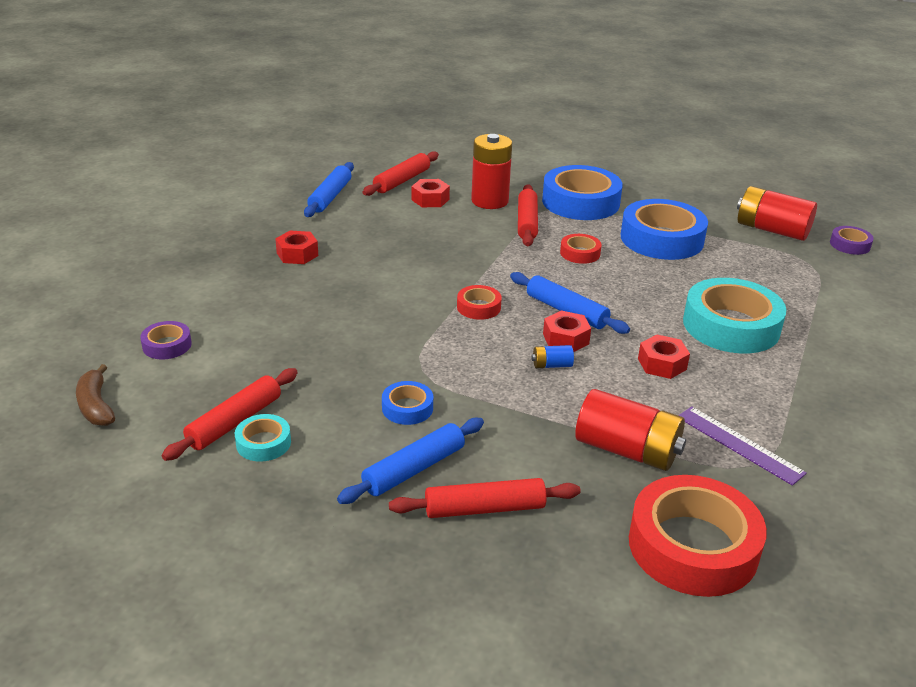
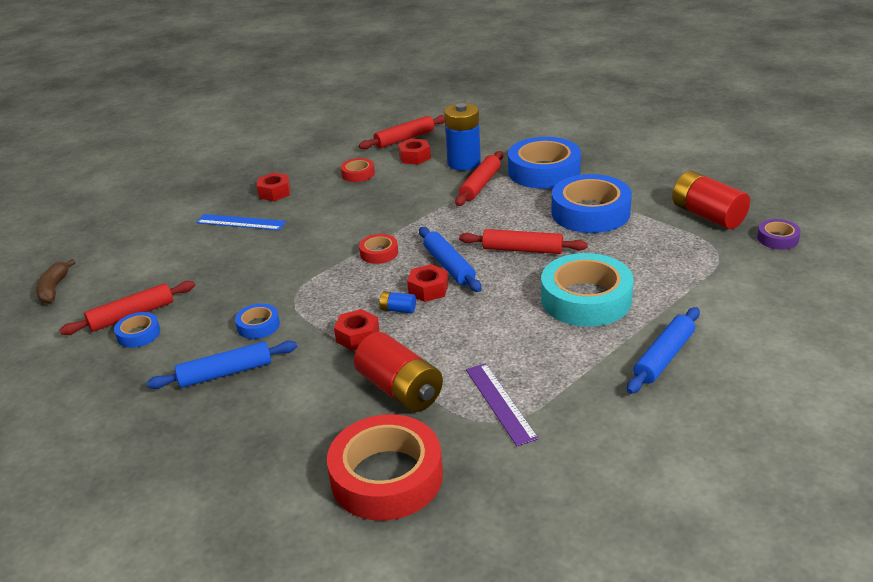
camera: 25 degrees right, 0 degrees up
purple tape [140,321,192,359] -> none
turquoise tape [235,414,291,461] -> blue tape [114,312,160,348]
blue rolling pin [304,162,354,217] -> blue rolling pin moved to [627,307,700,394]
red rolling pin [389,478,581,518] -> red rolling pin moved to [459,229,588,254]
red battery [471,134,512,209] -> blue battery [444,103,481,171]
red tape [560,234,602,264] -> red tape moved to [341,158,375,182]
red nut [638,334,690,379] -> red nut moved to [334,309,380,351]
none -> blue ruler [196,214,286,230]

